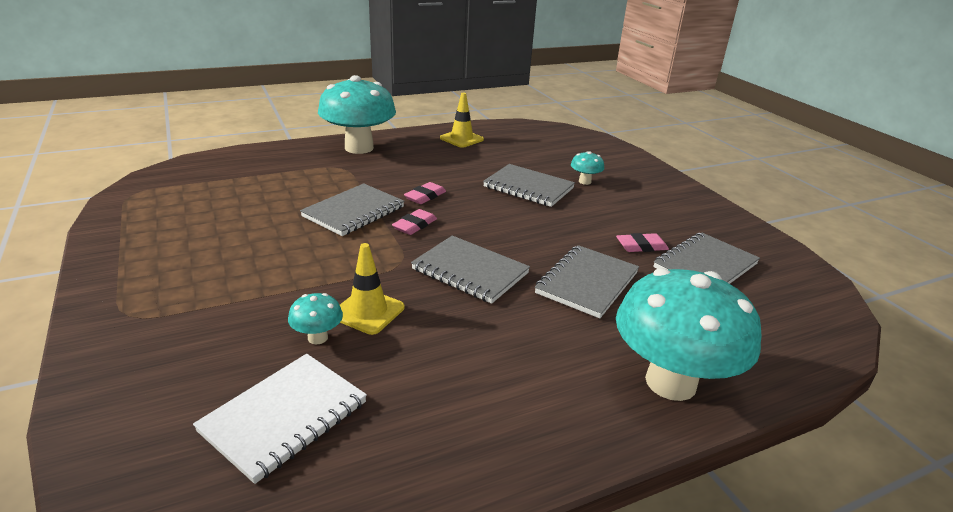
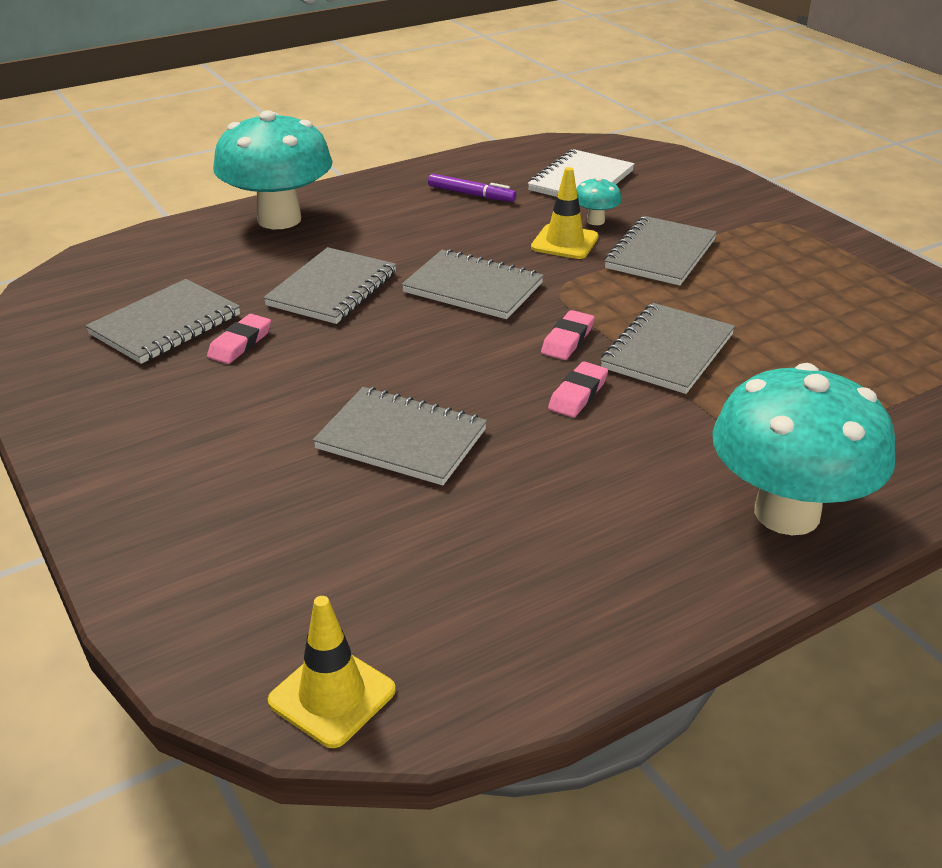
camera: 175 degrees right, 5 degrees up
yellow traffic cone [440,93,484,148] -> yellow traffic cone moved to [268,596,396,748]
turquoise mushroom [571,151,604,185] -> none
pink eraser [616,233,669,252] -> pink eraser turned 45 degrees counterclockwise [207,314,271,364]
none -> purple marker [428,174,516,202]
none -> grey notebook [604,216,717,286]

